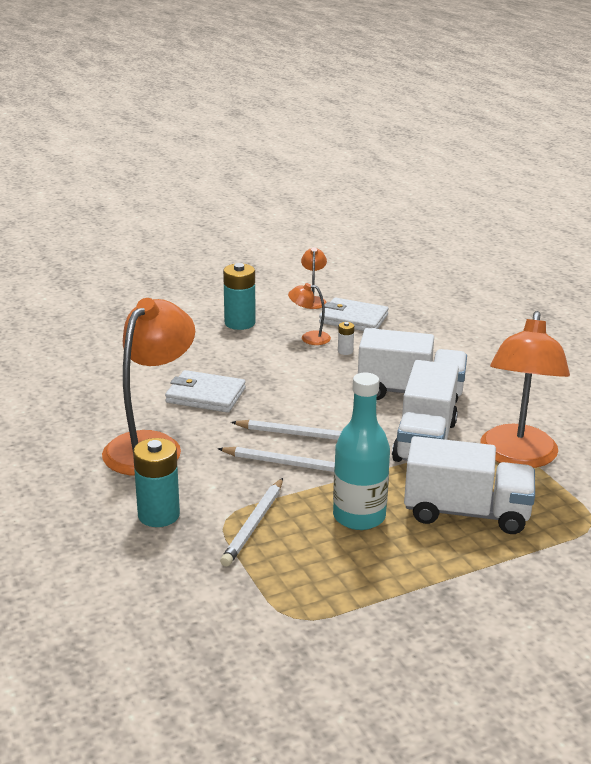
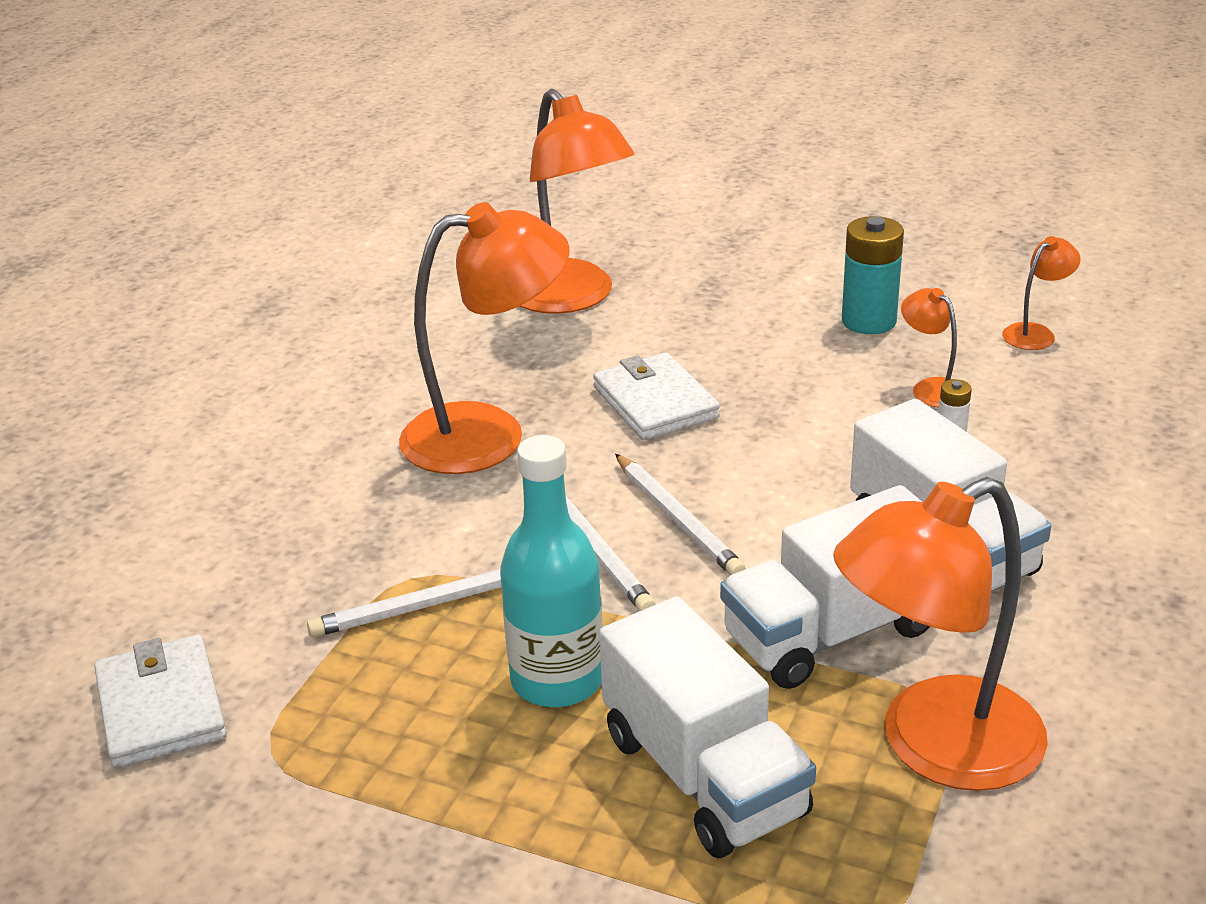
camera: 50 degrees right, 5 degrees up
turquoise battery [133,438,180,527] -> none
white wallet [319,297,389,331] -> white wallet moved to [94,634,227,769]
none -> orange lamp [520,89,635,314]

